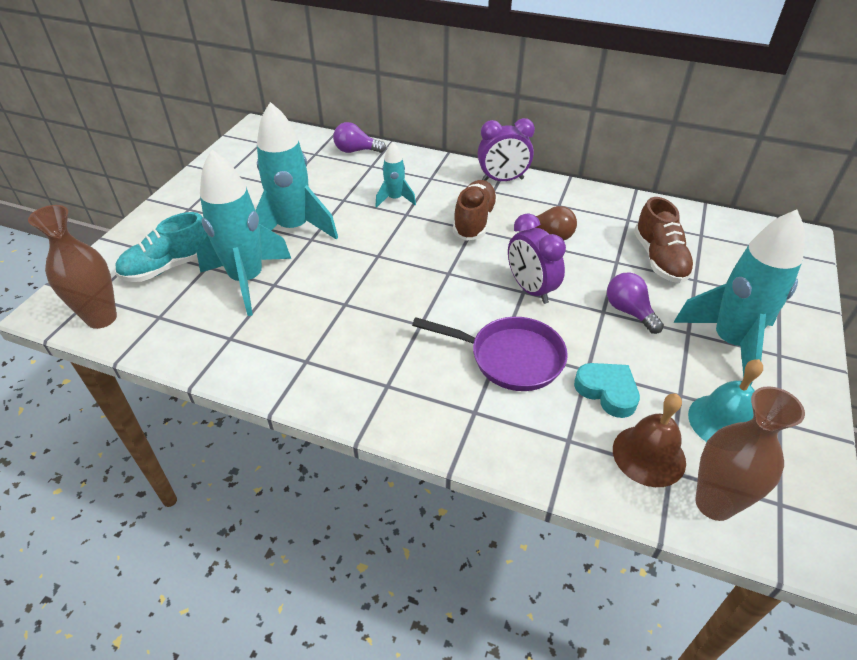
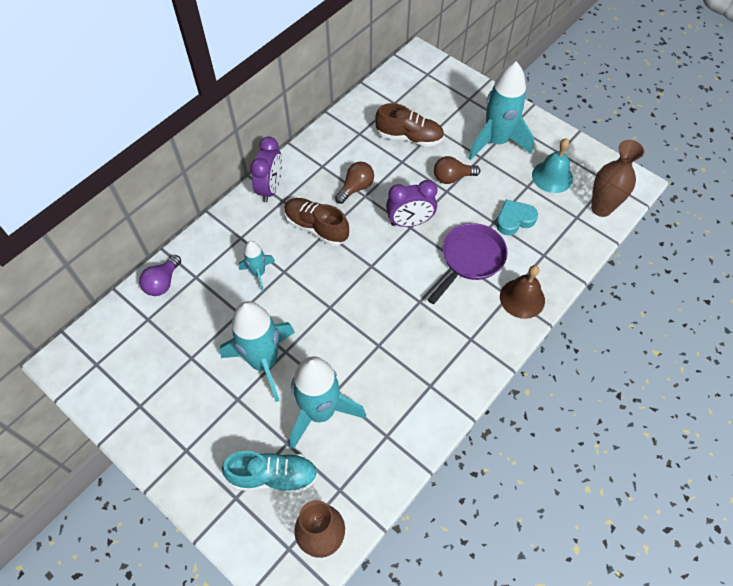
camera: 70 degrees left, 15 degrees up
turquoise shoe [115,212,208,282] -> turquoise shoe turned 75 degrees counterclockwise [222,451,318,493]
purple light bulb [607,272,664,334] -> brown light bulb [434,156,480,184]
brown bell [613,393,686,487] -> brown bell moved to [500,265,545,319]

